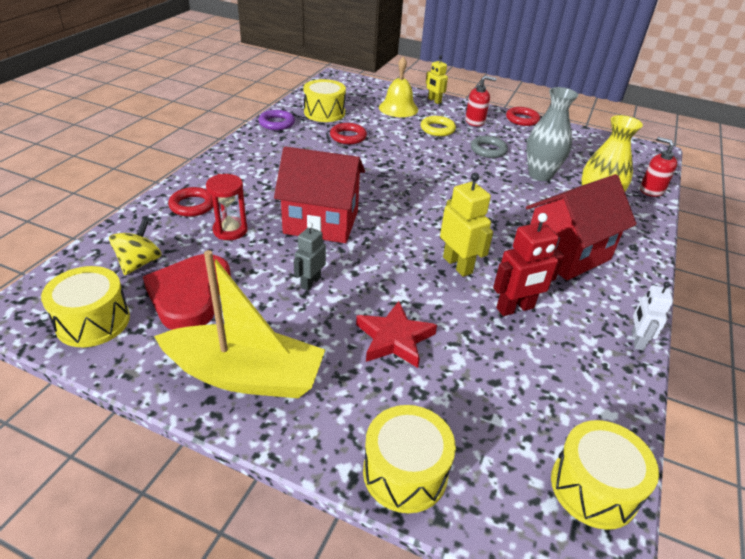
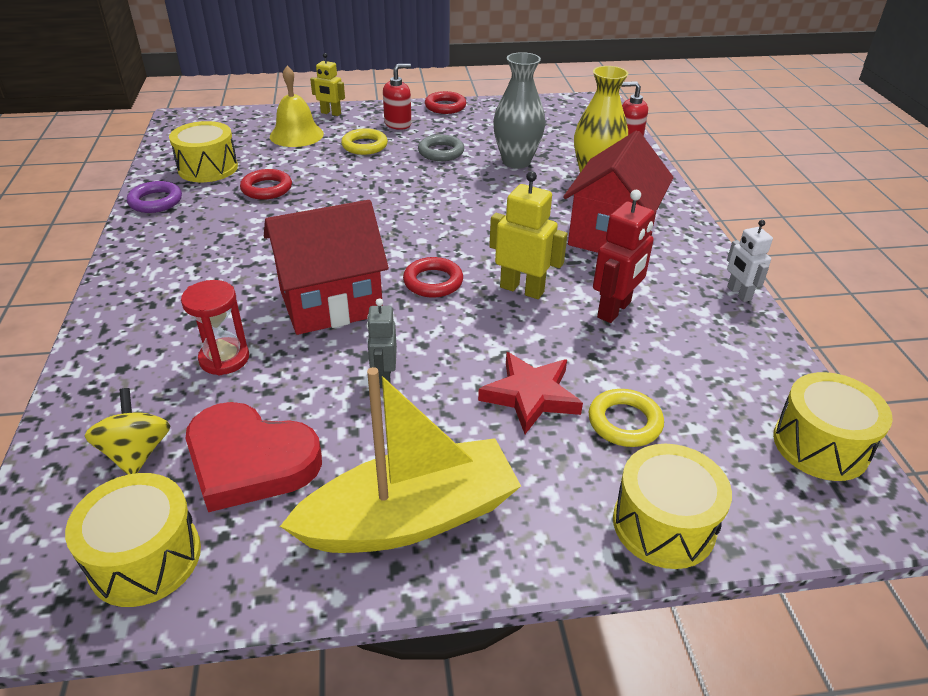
camera: 30 degrees left, 0 degrees up
red heart [143,254,231,330] -> red heart turned 45 degrees counterclockwise [186,402,322,512]
red ring [168,187,213,217] -> red ring moved to [403,257,463,298]
none -> yellow ring [588,389,664,447]

